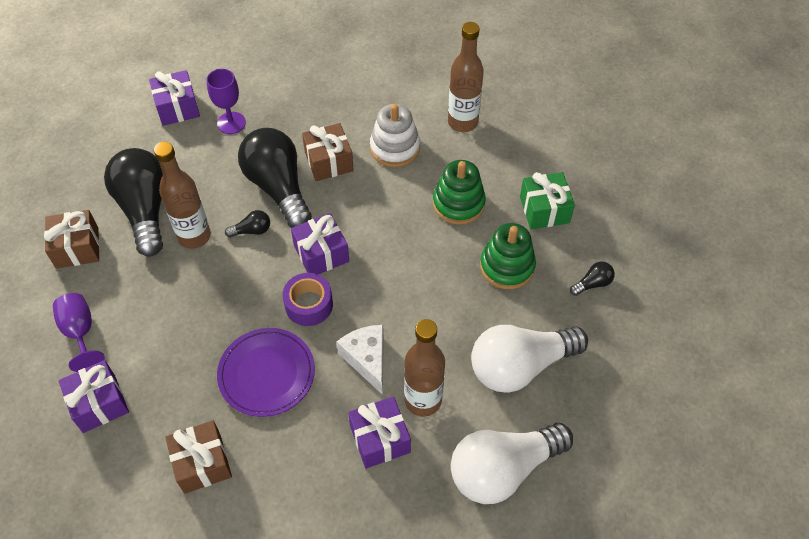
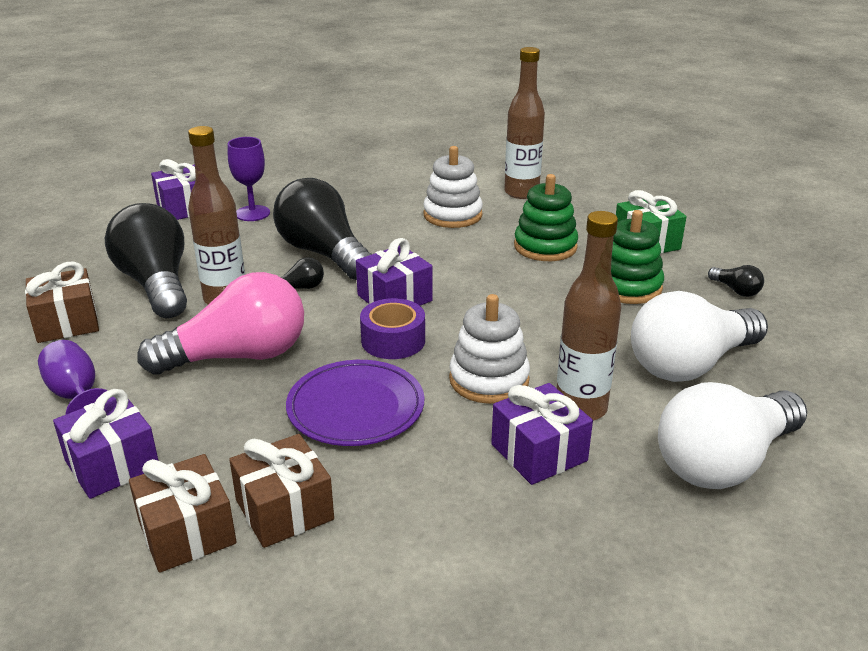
camera: 10 degrees left, 25 degrees down
brown gift [302,123,354,181] -> brown gift moved to [129,454,236,572]
white cheese [337,325,384,395] -> white stacking toy [449,294,530,404]
black light bulb [570,261,615,296] -> black light bulb turned 90 degrees clockwise [708,265,764,297]
none -> pink light bulb [138,272,304,375]

